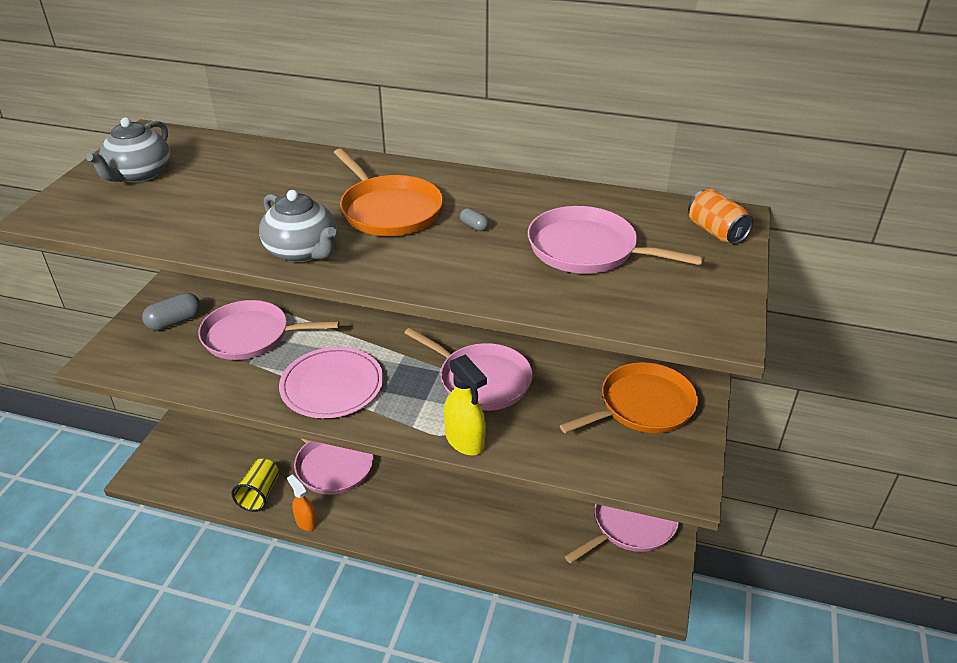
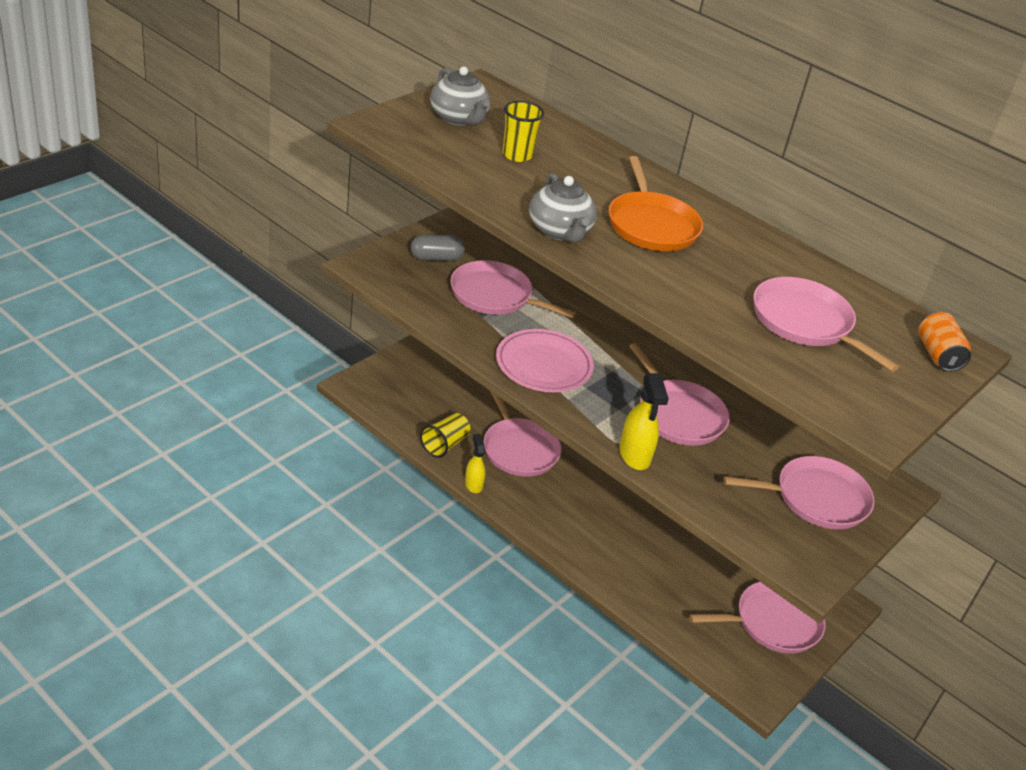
camera: 20 degrees right, 0 degrees up
grey teapot [86,117,170,183] -> grey teapot turned 75 degrees counterclockwise [430,67,490,126]
orange spray bottle [287,474,317,531] -> yellow spray bottle [465,434,485,493]
grey capsule [460,208,489,231] -> none
orange pan [560,362,698,433] -> pink pan [723,456,875,529]
none -> yellow cup [503,101,544,162]

